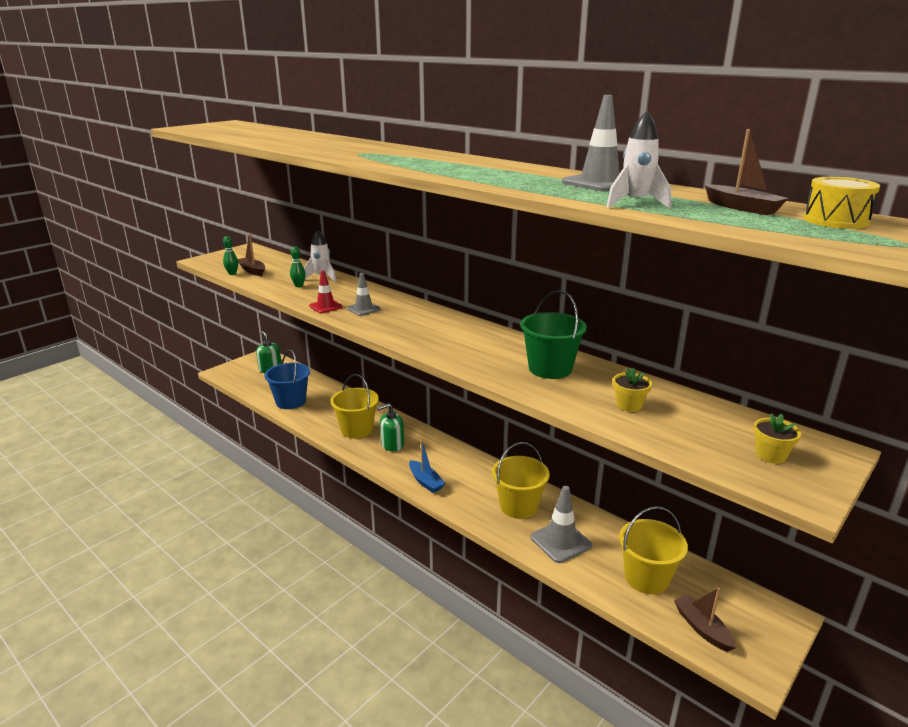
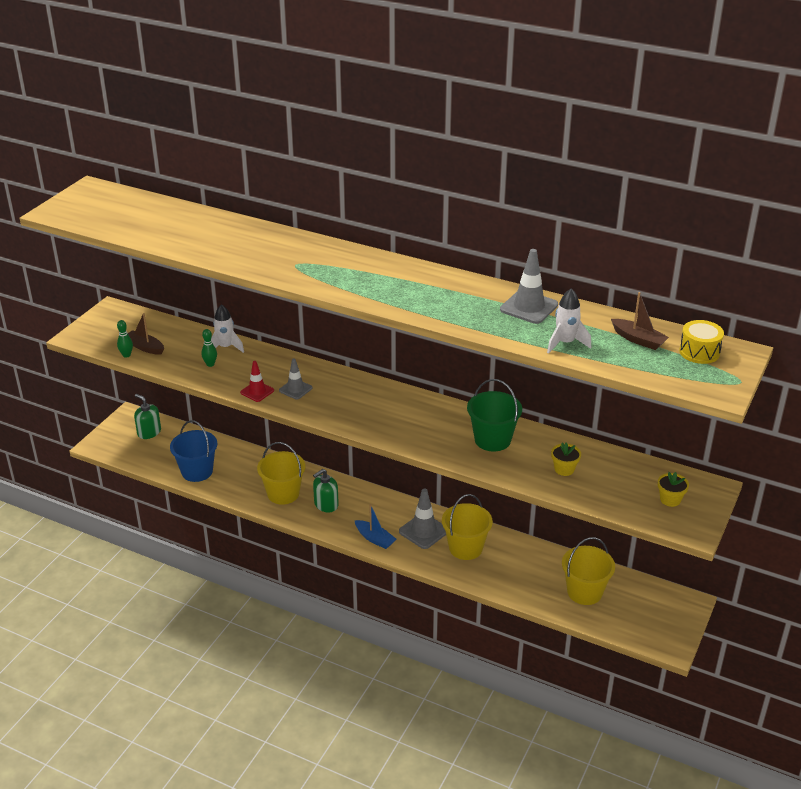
camera: 15 degrees left, 10 degrees up
grey traffic cone [531,486,592,563] -> grey traffic cone moved to [399,488,446,549]
brown boat [674,588,736,652] -> none

